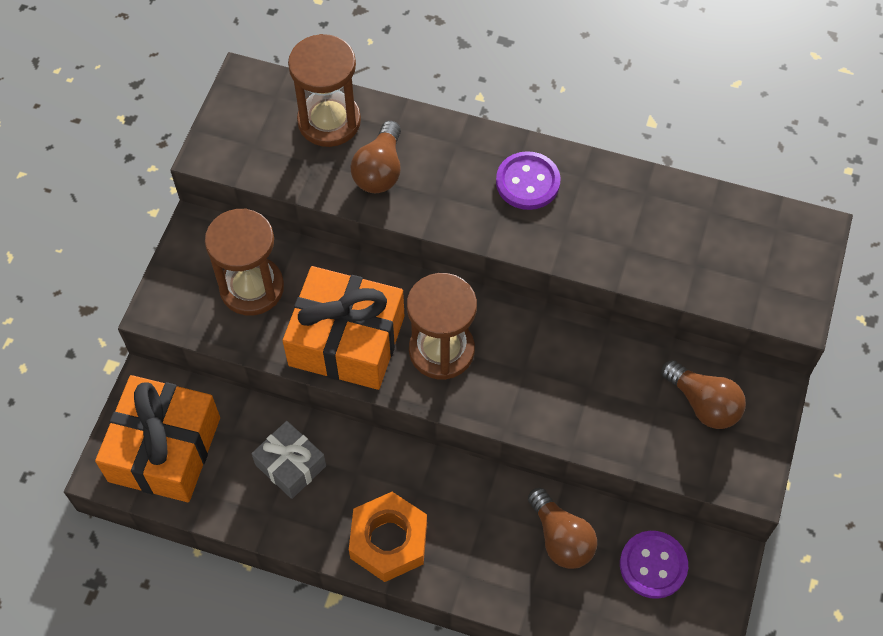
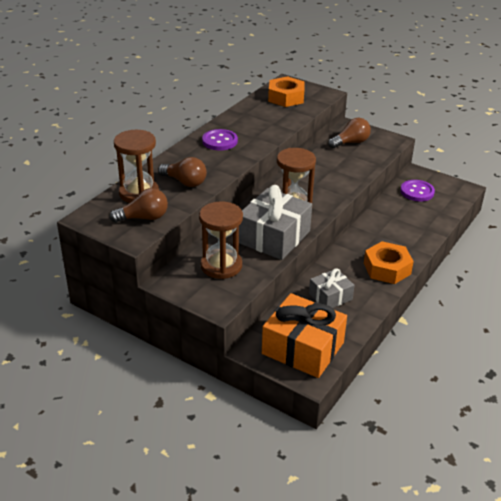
camera: 75 degrees left, 25 degrees down
orange gift [283,266,404,390] -> grey gift [239,185,312,260]
brown light bulb [528,488,597,569] -> brown light bulb moved to [109,188,168,223]
none -> orange nut [268,76,305,107]

